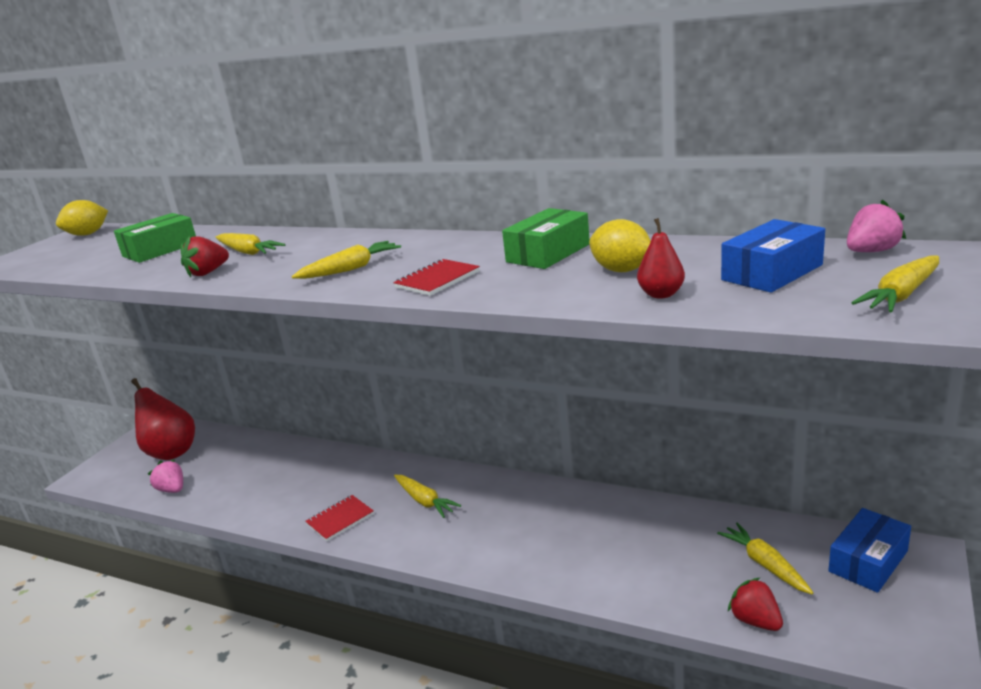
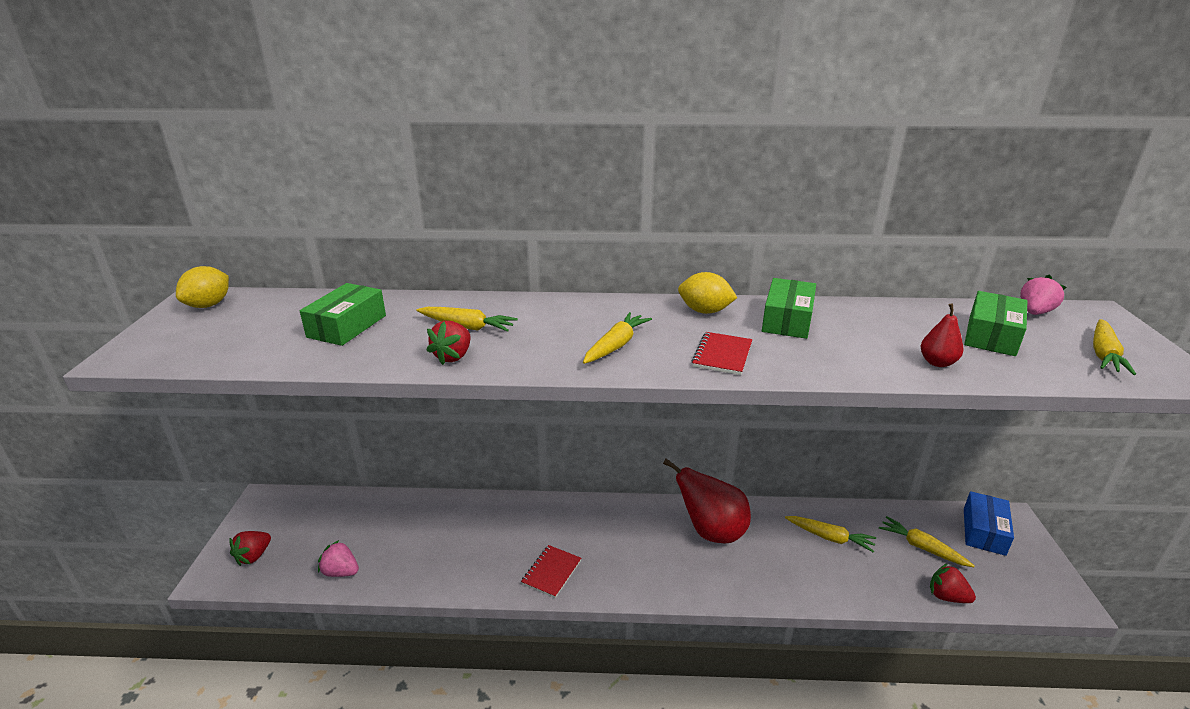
camera: 25 degrees left, 5 degrees up
red pear [131,378,195,460] -> red pear moved to [663,459,751,543]
yellow carrot [394,475,461,518] -> yellow carrot moved to [785,516,876,553]
yellow lemon [589,219,651,272] -> yellow lemon moved to [678,272,737,314]
blue box [721,219,825,293] -> green box [964,291,1028,356]
none -> red strawberry [229,531,271,566]

